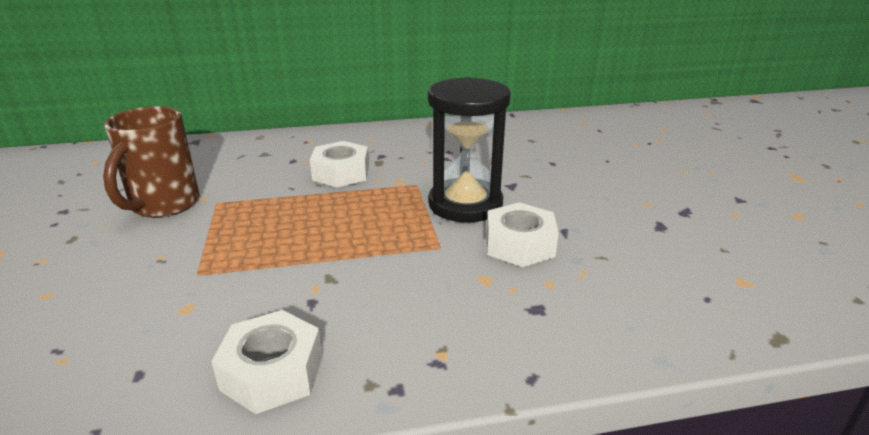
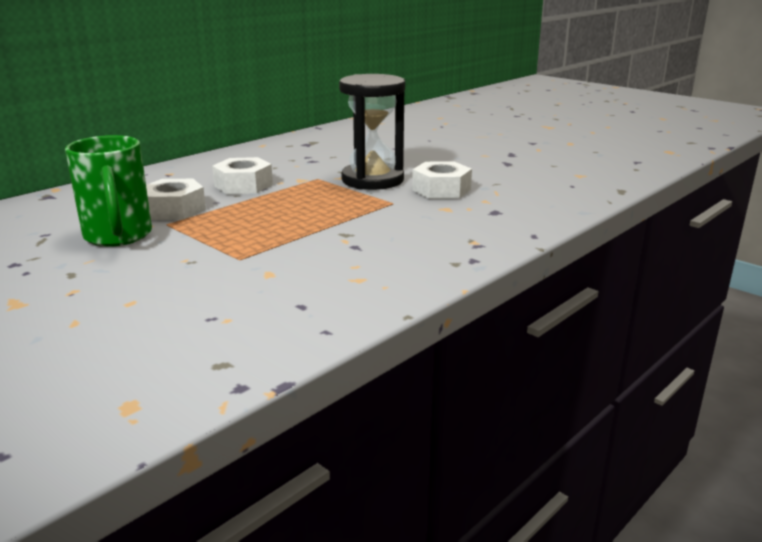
camera: 35 degrees left, 5 degrees down
brown mug [103,106,200,218] -> green mug [65,135,152,247]
white nut [211,310,323,414] -> white nut moved to [146,179,206,220]

